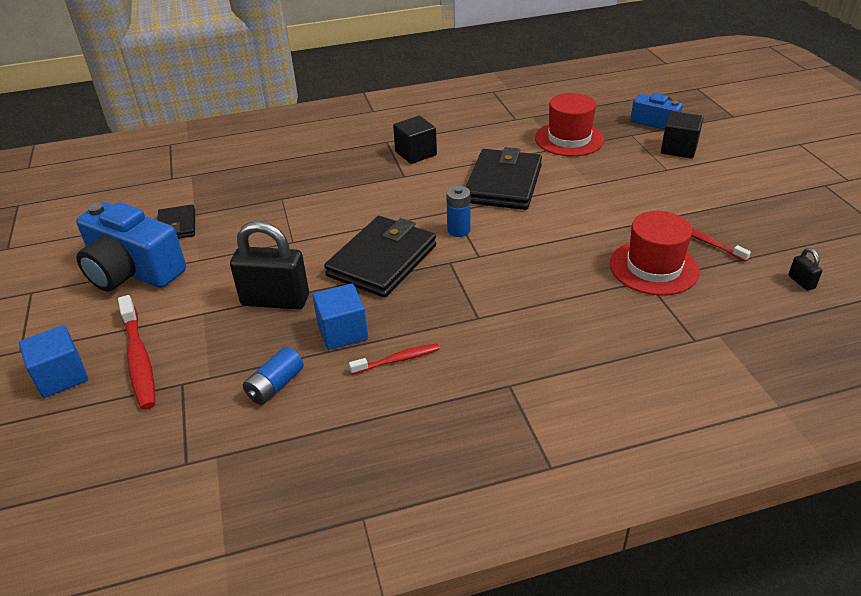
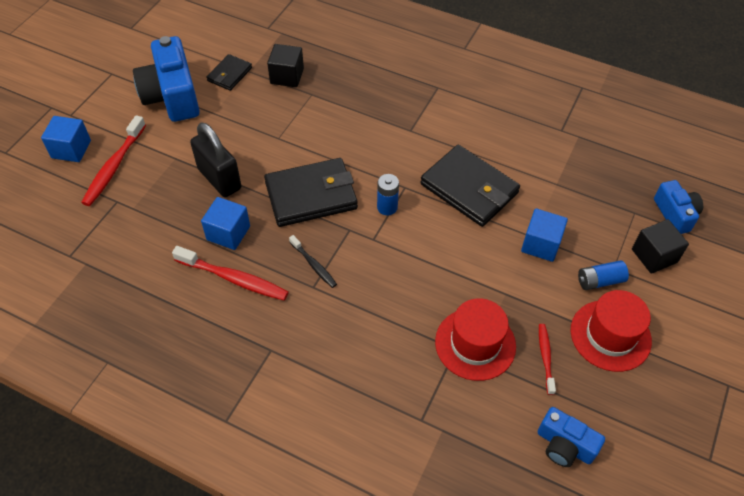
camera: 40 degrees right, 15 degrees up
blue battery [243,347,304,405] -> blue battery moved to [578,260,629,290]
red toothbrush [349,343,440,375] -> red toothbrush [172,246,289,301], size x1.72
black cube [393,116,437,164] -> black cube moved to [267,44,304,87]
black wallet [466,147,542,210] -> black wallet turned 75 degrees clockwise [420,145,520,227]
red hat [535,93,605,156] -> red hat moved to [571,290,652,372]
black padlock [788,248,822,291] -> blue camera [538,407,605,467]
none -> black toothbrush [289,235,337,288]
none -> blue cube [521,208,568,262]

